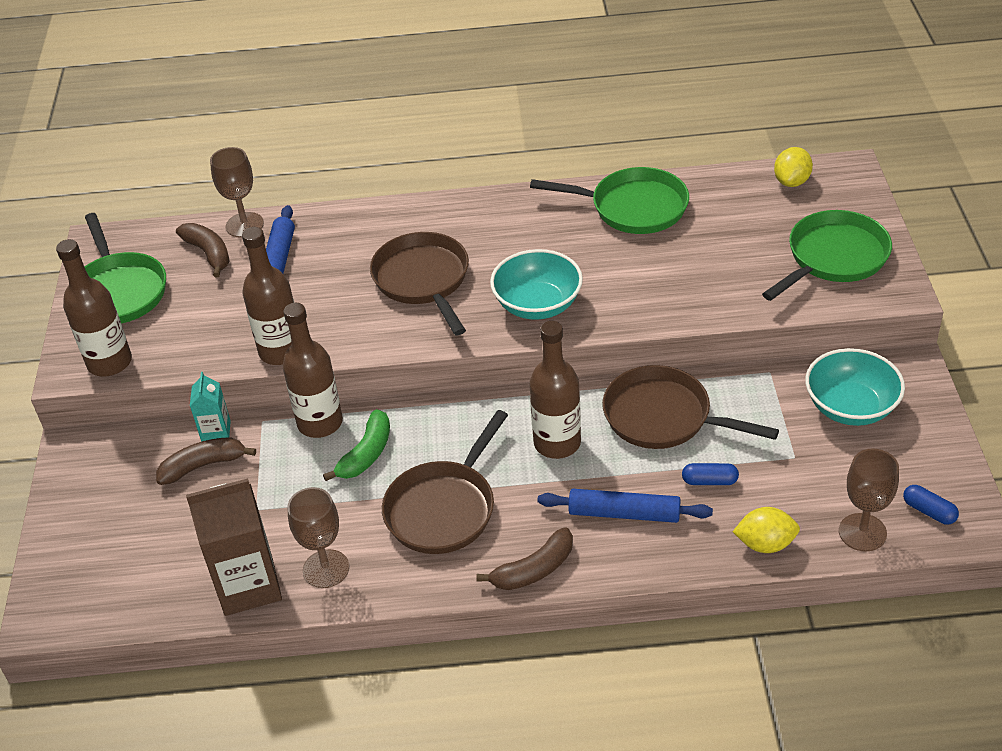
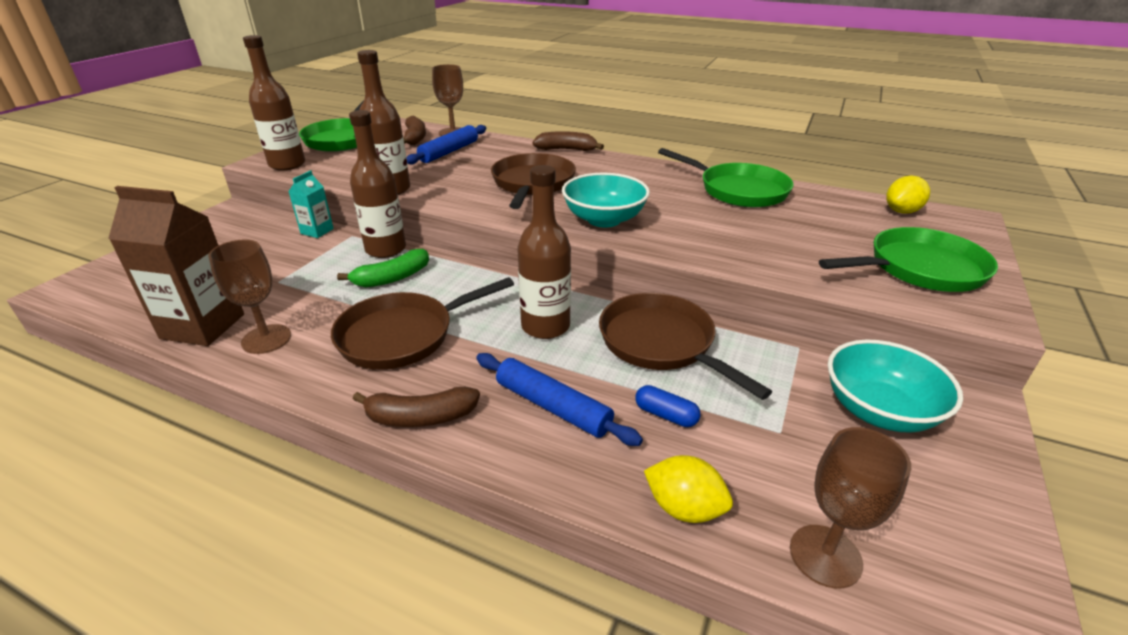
camera: 25 degrees right, 10 degrees down
brown banana [156,437,256,485] -> brown banana moved to [532,131,604,151]
blue capsule [903,485,959,525] -> none

